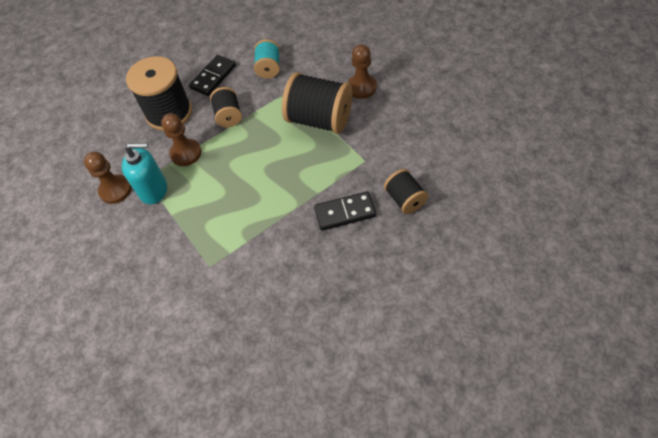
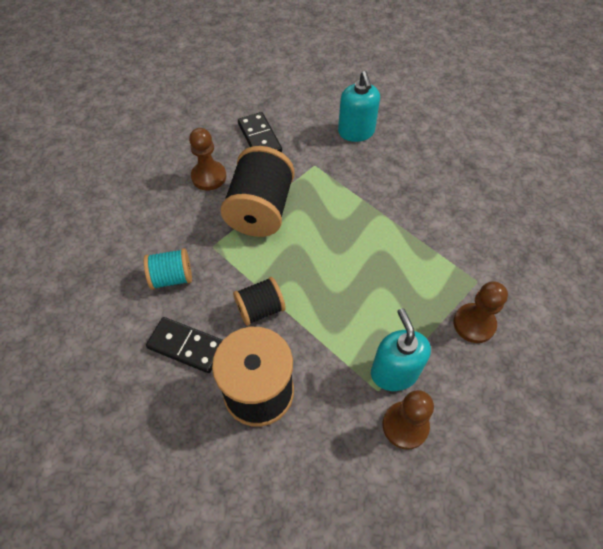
camera: 105 degrees left, 0 degrees up
brown pawn [161,113,201,166] -> brown pawn moved to [454,281,508,343]
black domino [314,191,376,231] -> black domino moved to [238,112,282,152]
black spool [384,169,428,214] -> turquoise soap dispenser [338,71,380,142]

